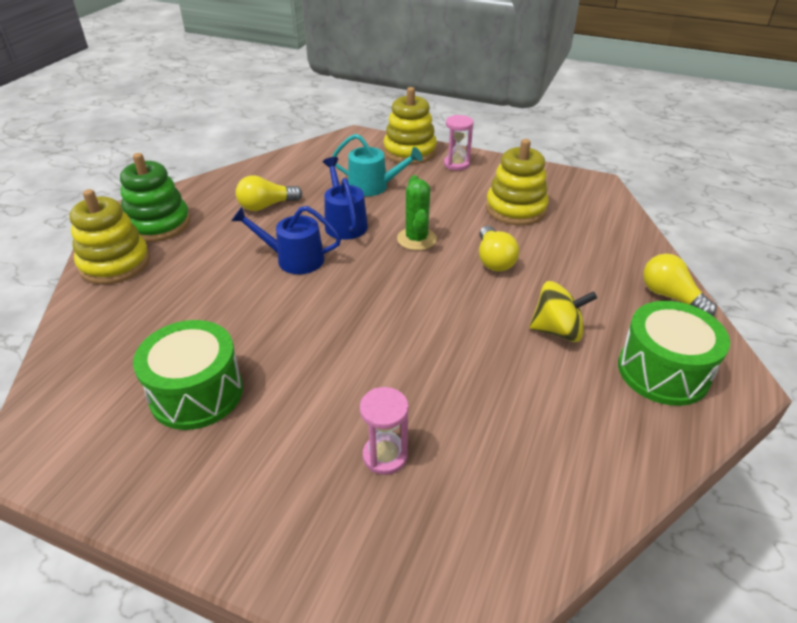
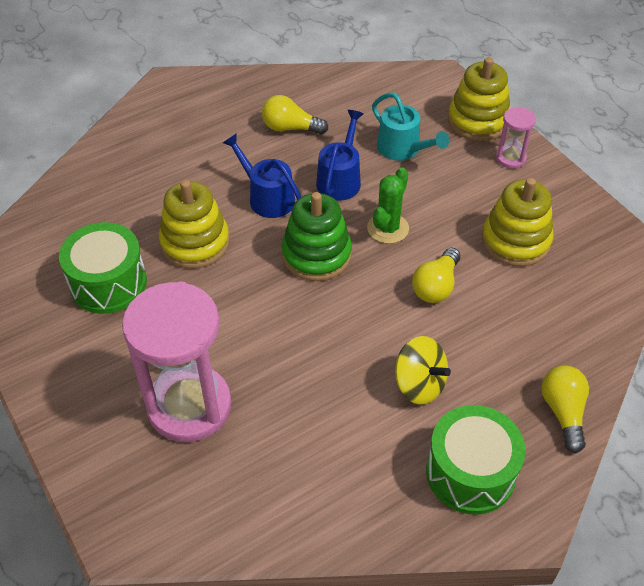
camera: 35 degrees right, 10 degrees up
yellow stacking toy [69,189,150,285] -> yellow stacking toy moved to [159,180,230,269]
green stacking toy [120,153,190,242] -> green stacking toy moved to [281,192,352,281]
pink hourglass [360,387,409,475] -> pink hourglass [122,281,231,442], size x2.20

